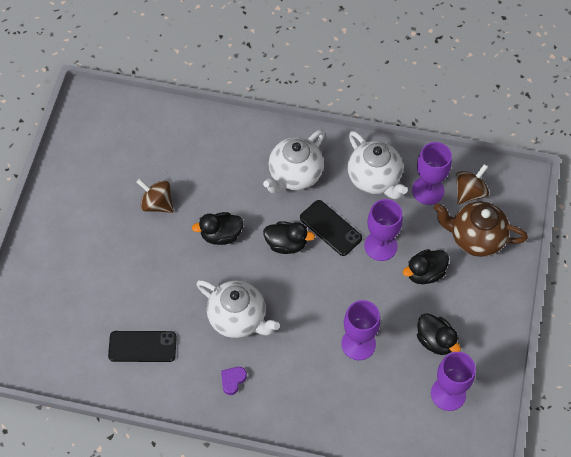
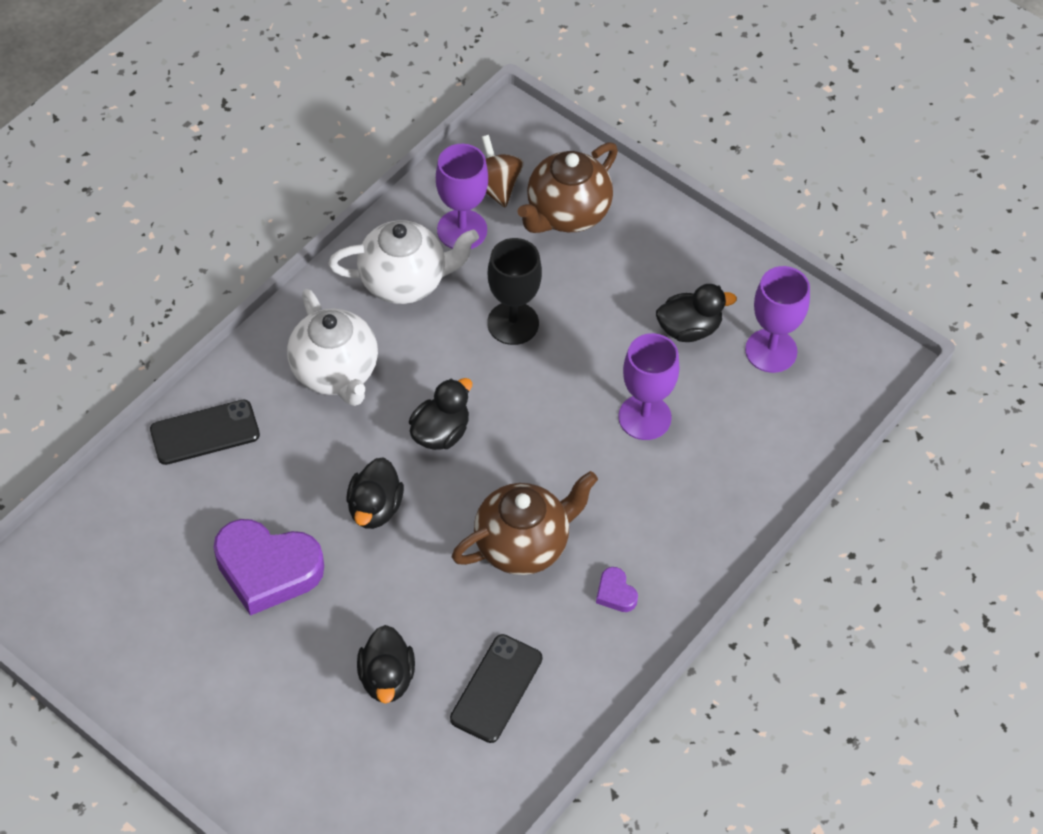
camera: 65 degrees left, 5 degrees down
brown spinning top [137,179,174,213] -> purple heart [213,519,324,616]
white teapot [196,280,280,338] -> brown teapot [452,471,598,575]
black phone [300,200,362,256] -> black phone moved to [150,400,260,465]
purple goblet [364,199,403,261] -> black goblet [487,238,542,345]
black duck [403,249,449,284] -> black duck moved to [357,625,415,703]

